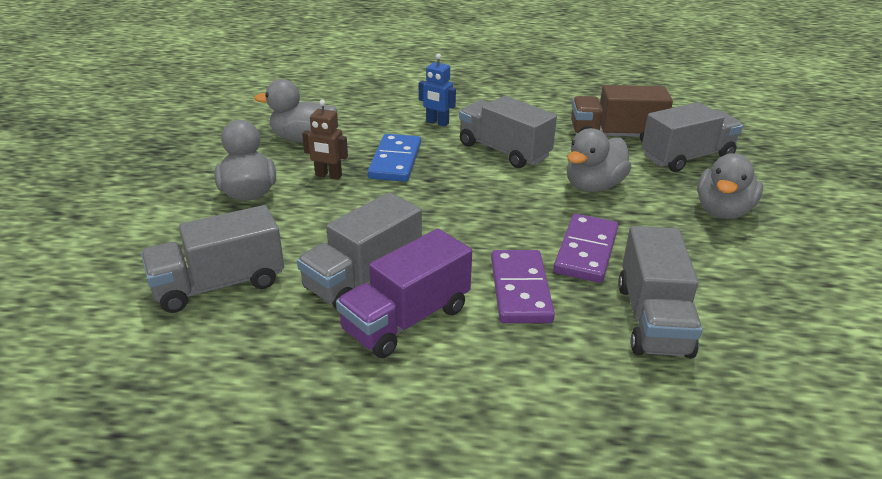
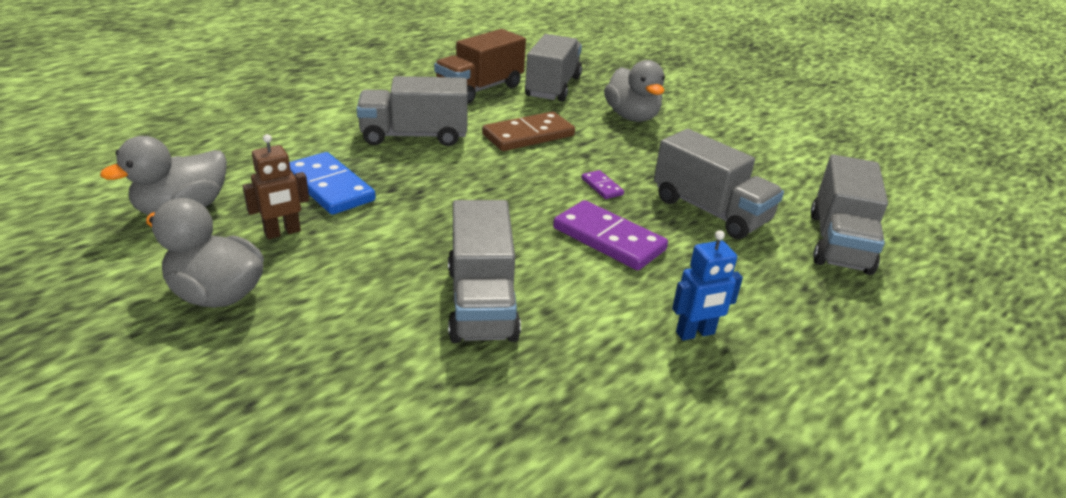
camera: 50 degrees left, 0 degrees up
grey truck [141,205,284,313] -> grey truck moved to [811,154,888,275]
purple truck [336,229,472,358] -> none
blue robot [419,54,456,127] -> blue robot moved to [672,230,743,341]
purple domino [553,214,618,283] -> purple domino [581,170,624,199], size x0.48
grey duck [567,128,632,192] -> brown domino [482,111,575,151]

